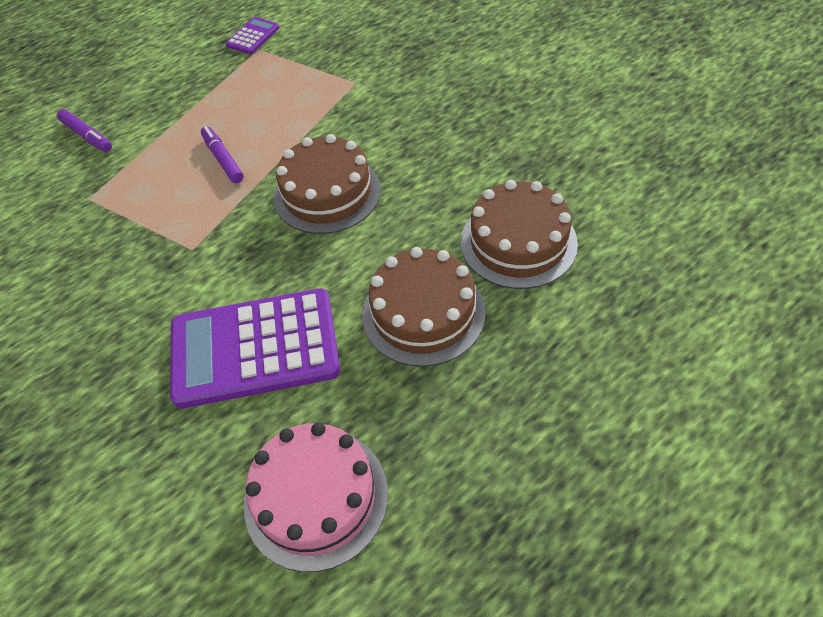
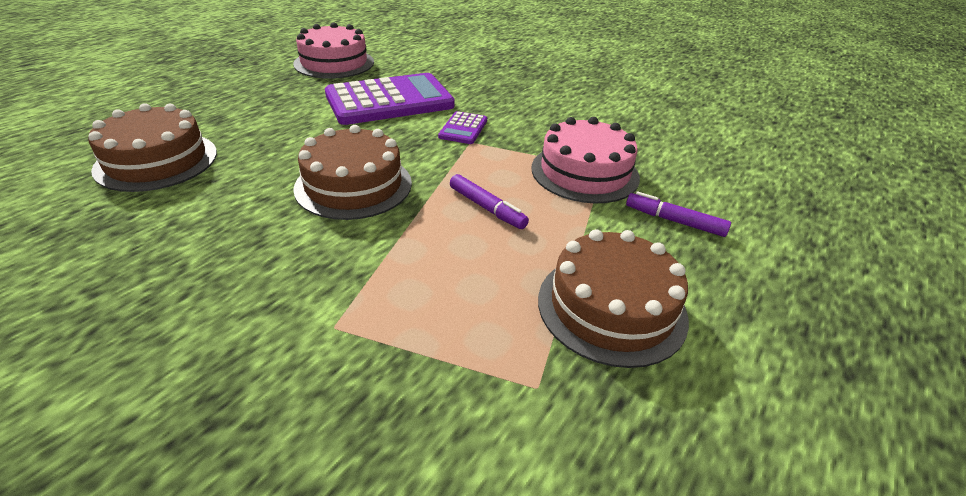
camera: 160 degrees right, 15 degrees down
purple calculator [226,17,279,54] -> purple calculator moved to [438,111,487,144]
brown cake [362,247,486,367] -> brown cake moved to [538,229,689,368]
none -> pink cake [532,117,640,204]

